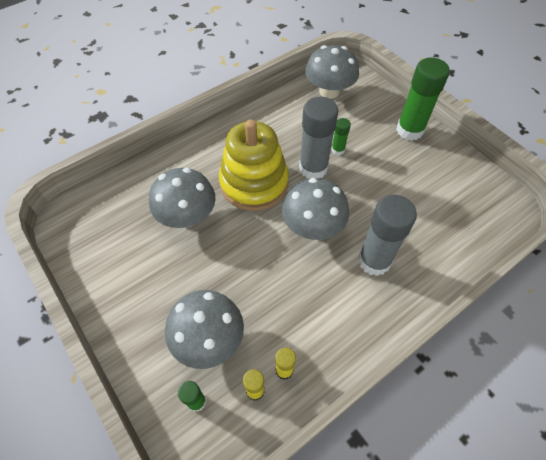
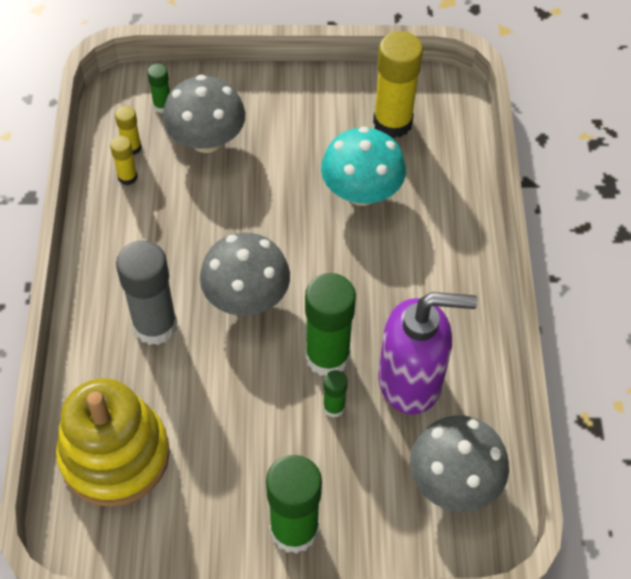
camera: 125 degrees right, 0 degrees up
grey mushroom [149,168,216,228] -> turquoise mushroom [321,127,406,206]
yellow stacking toy [219,119,289,211] -> yellow stacking toy moved to [56,378,170,507]
grey glue stick [299,97,338,179] -> green glue stick [305,273,356,376]
none -> yellow glue stick [373,31,423,138]
none -> purple soap dispenser [378,292,477,415]

